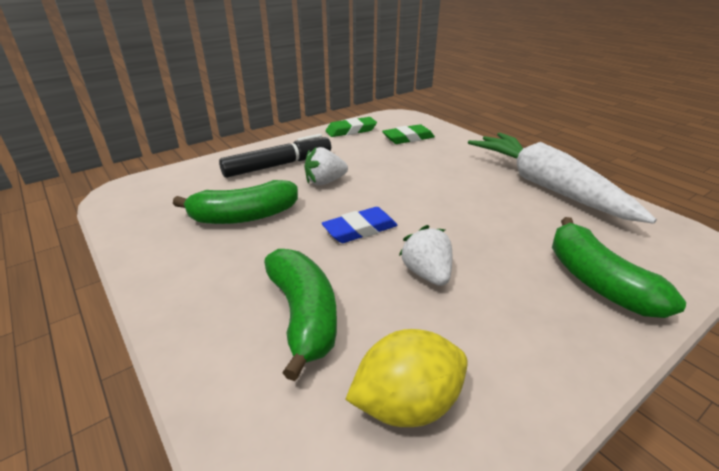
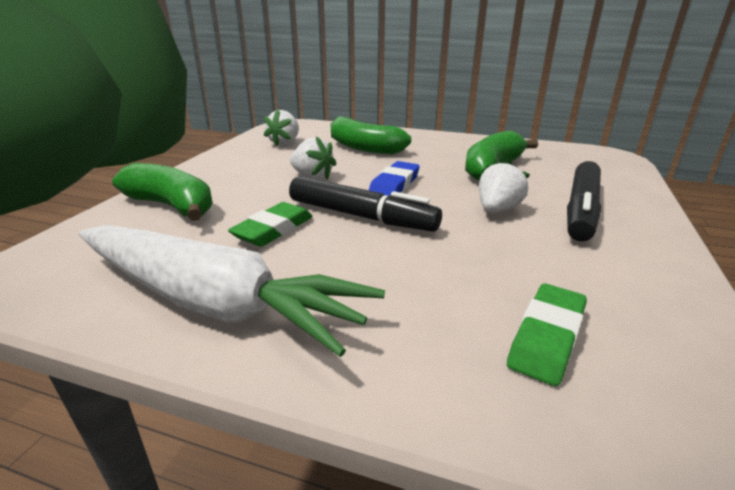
camera: 145 degrees right, 5 degrees down
green eraser [326,117,377,137] -> green eraser moved to [228,202,313,247]
yellow lemon [345,329,468,427] -> white strawberry [264,109,299,146]
none -> black marker [289,176,442,232]

